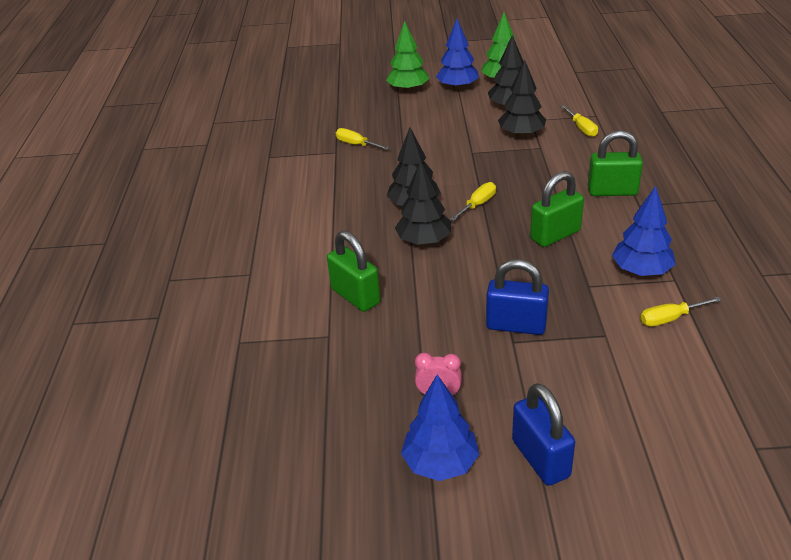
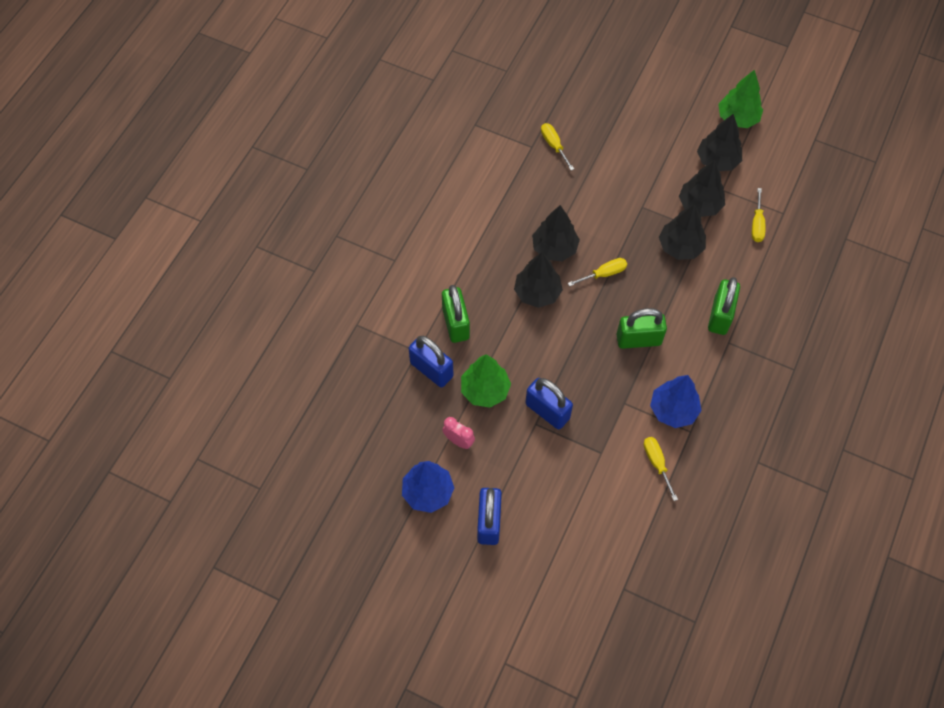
camera: 25 degrees right, 25 degrees up
green tree [386,21,429,92] -> green tree moved to [461,354,511,408]
blue tree [436,19,479,90] -> none
green padlock [588,130,643,196] -> green padlock turned 75 degrees clockwise [708,277,740,335]
yellow screwdriver [640,297,721,326] -> yellow screwdriver turned 60 degrees clockwise [644,437,678,501]
none -> blue padlock [409,336,454,388]
none -> black tree [659,204,706,260]

